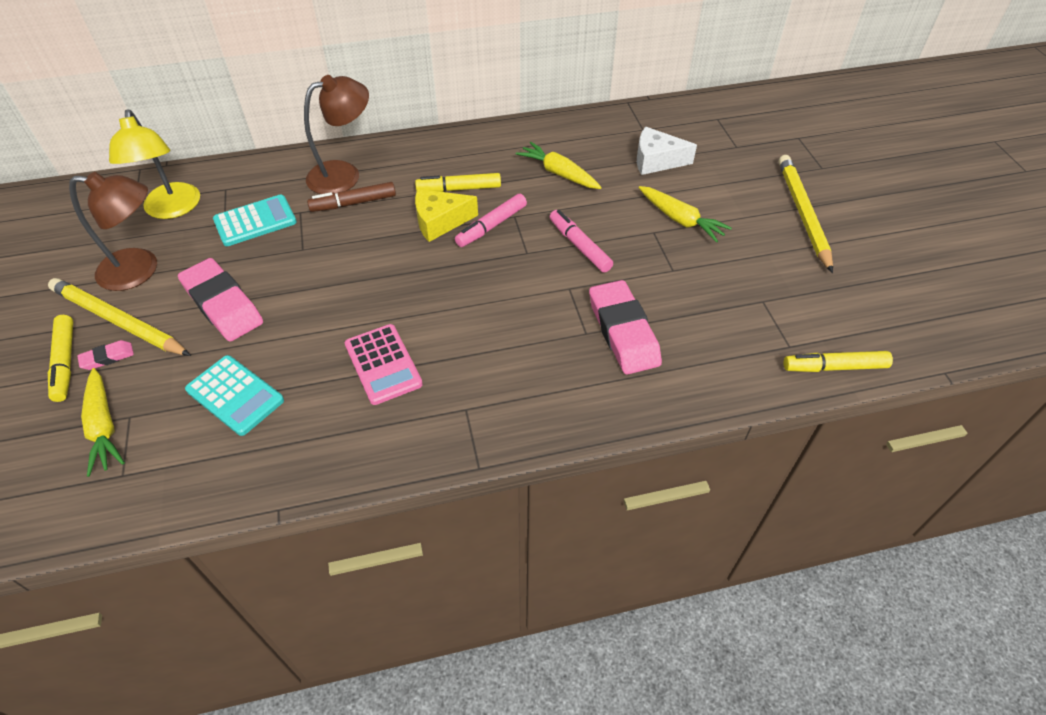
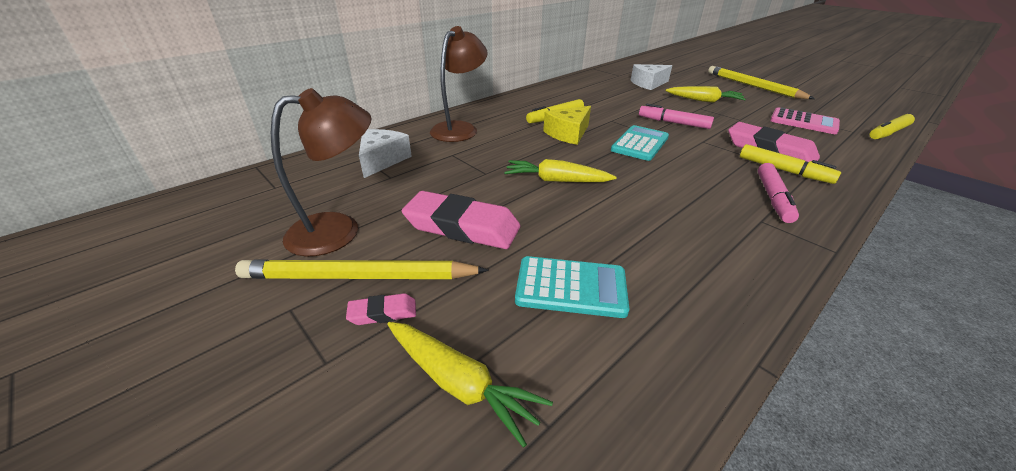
camera: 30 degrees left, 15 degrees down
yellow marker [48,315,73,402] -> yellow marker moved to [740,144,841,184]
pink eraser [77,340,134,370] -> pink eraser turned 45 degrees clockwise [346,293,416,325]
yellow lamp [109,110,200,219] -> none
turquoise calculator [213,195,297,246] -> turquoise calculator moved to [611,125,669,161]
brown marker [307,182,396,212] -> none
pink calculator [344,324,423,405] -> pink calculator moved to [770,107,840,134]
pink marker [455,194,527,247] -> pink marker moved to [758,163,799,223]
yellow carrot [516,142,602,189] -> yellow carrot moved to [504,159,616,182]
none -> white cheese [359,129,412,178]

